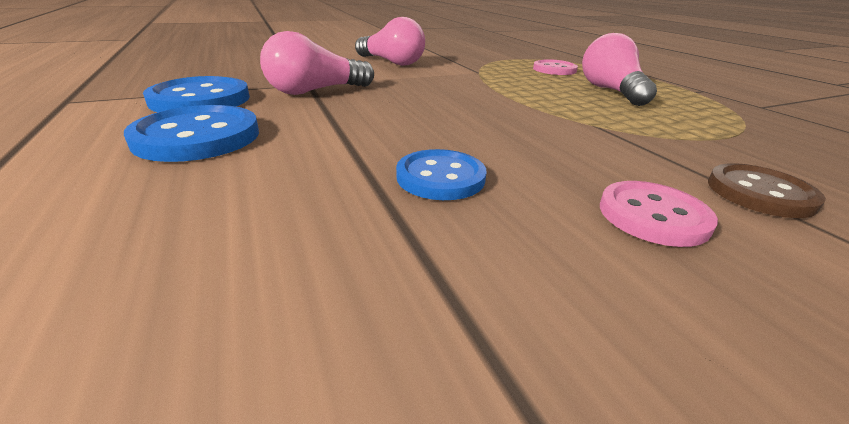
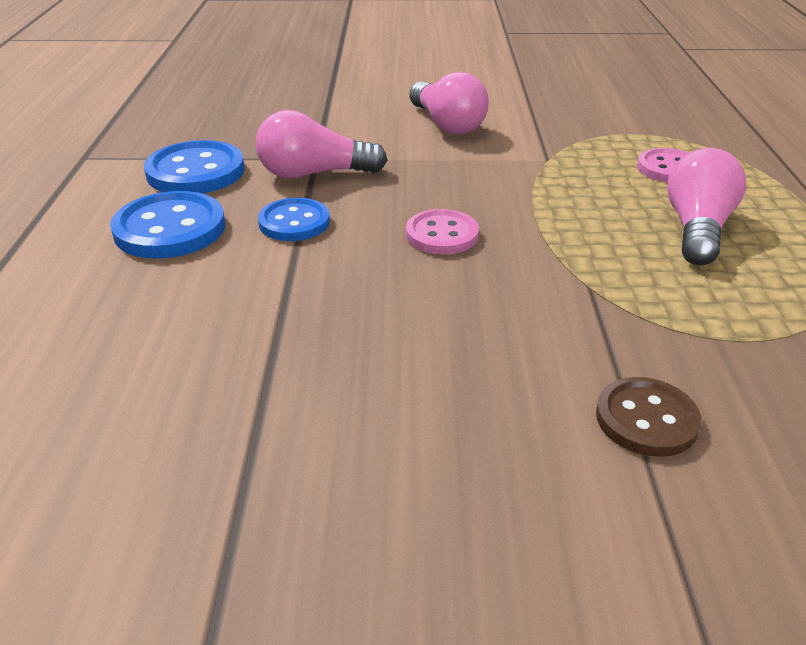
camera: 25 degrees right, 5 degrees up
blue button [396,149,486,200] -> blue button moved to [258,198,330,241]
pink button [600,181,718,247] -> pink button moved to [406,209,479,255]

